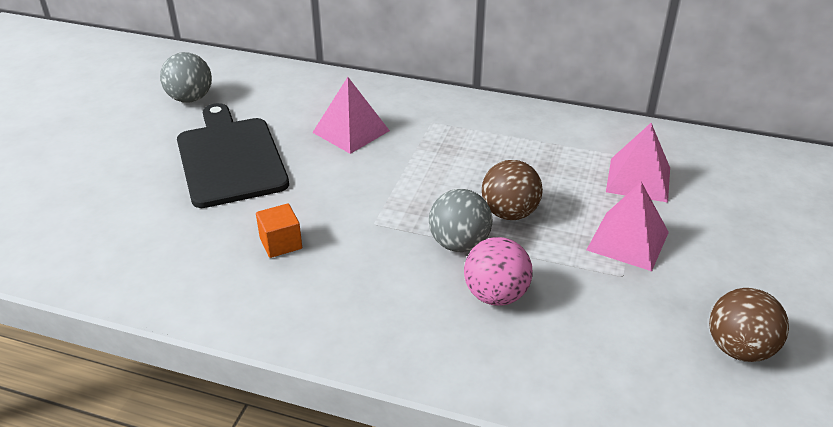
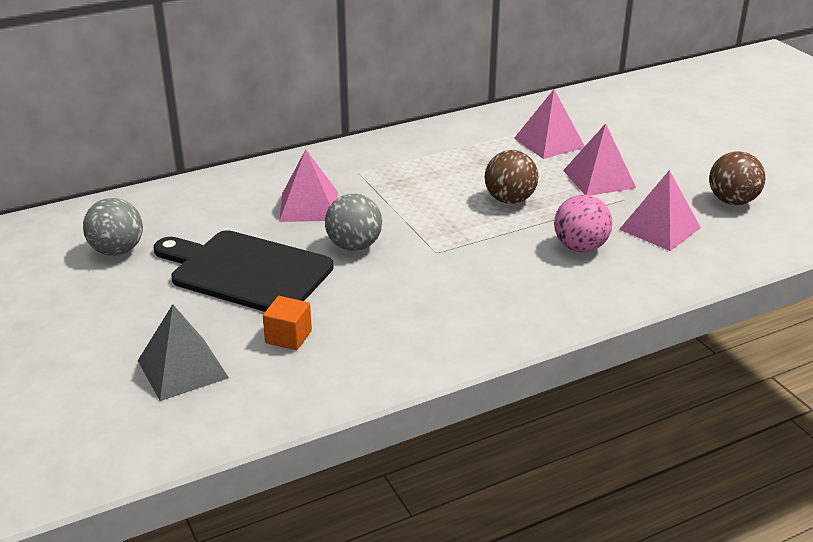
camera: 45 degrees left, 5 degrees down
orange cube [256,203,302,258] -> orange cube moved to [263,296,312,350]
grey ball [429,189,492,252] -> grey ball moved to [325,194,382,251]
none -> grey pyramid [138,304,229,401]
none -> pink pyramid [619,170,701,251]

